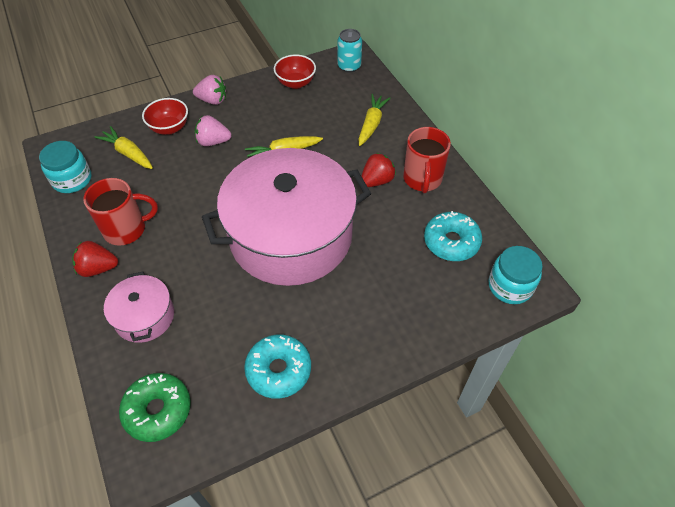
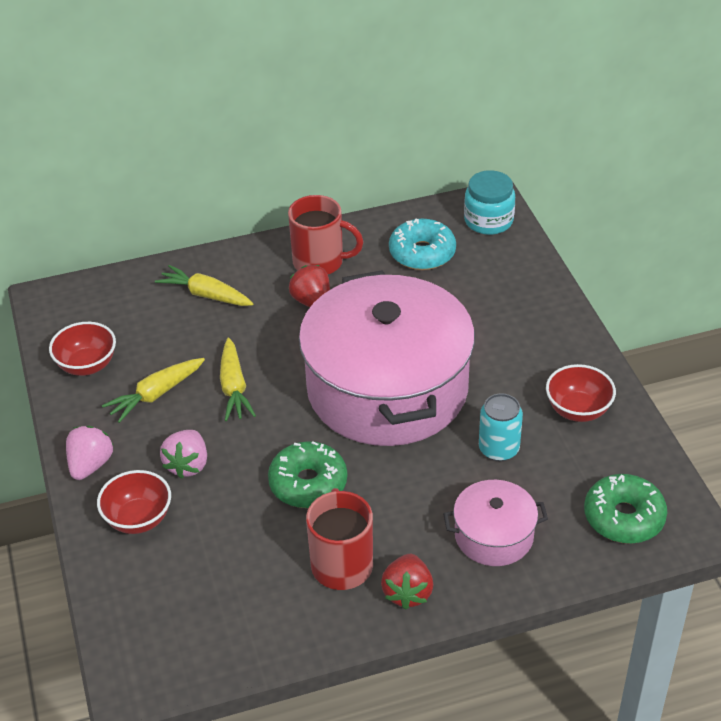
camera: 80 degrees left, 10 degrees down
turquoise jar [39,141,92,193] -> none
yellow carrot [95,126,153,169] -> yellow carrot moved to [102,358,205,423]
turquoise donut [244,335,311,399] -> red bowl [546,364,616,422]
turquoise can [338,29,362,73] -> turquoise can moved to [479,393,523,461]
none -> green donut [268,441,347,508]

